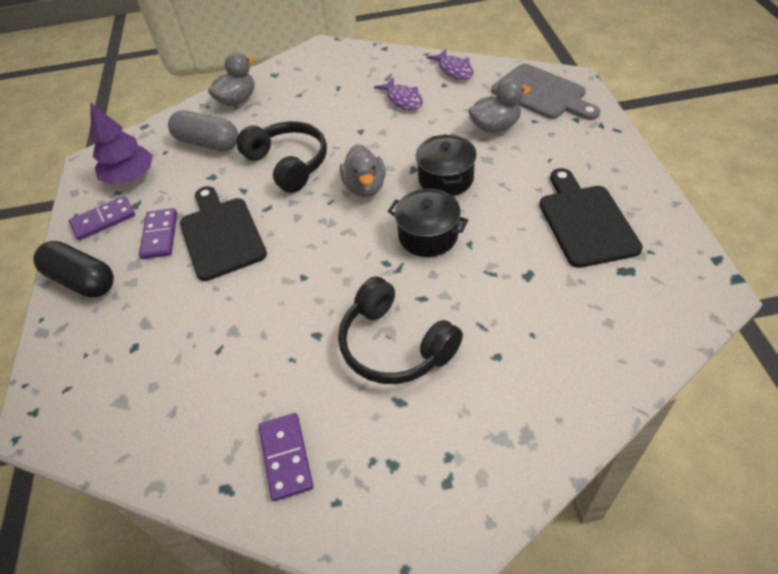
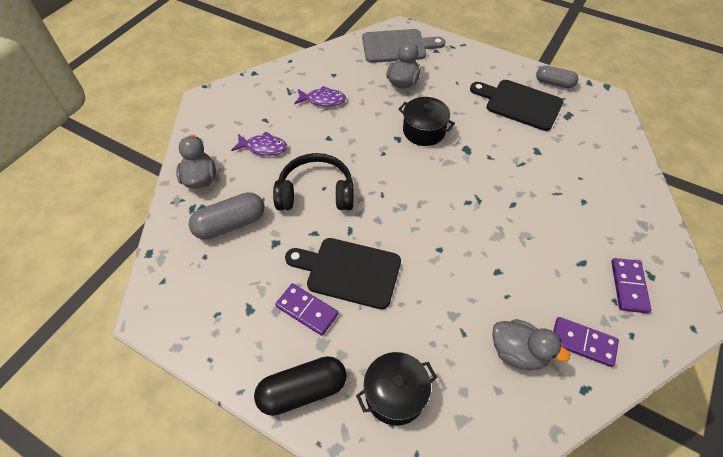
camera: 55 degrees left, 5 degrees up
purple domino [69,196,135,240] -> purple domino moved to [611,258,651,313]
purple tree [90,102,153,185] -> none
black headphones [338,276,463,384] -> none
grey duck [340,144,386,197] -> grey duck moved to [492,319,570,370]
black pot [388,189,469,257] -> black pot moved to [356,352,437,426]
purple fish [427,49,473,80] -> purple fish moved to [231,132,287,156]
none -> grey capsule [536,66,578,88]

